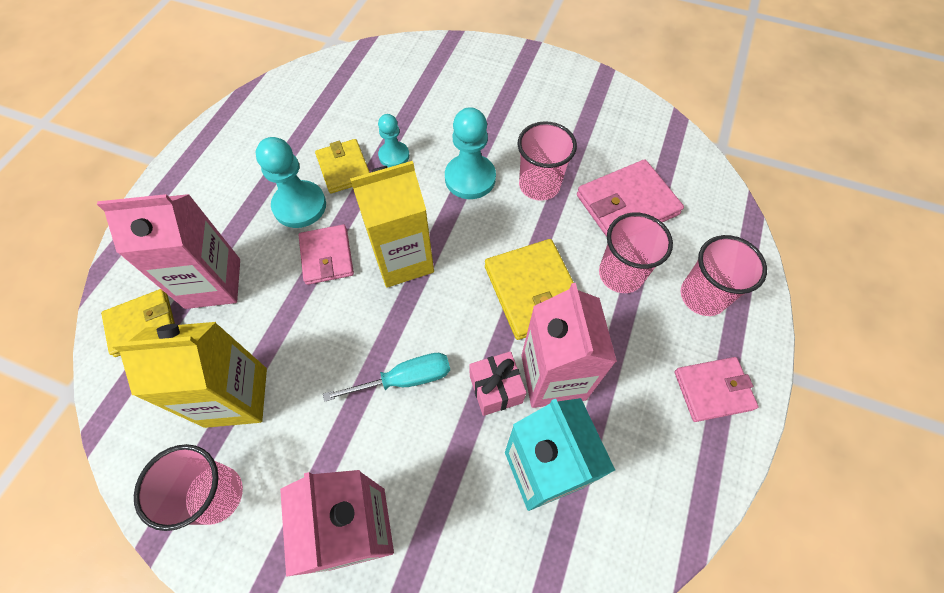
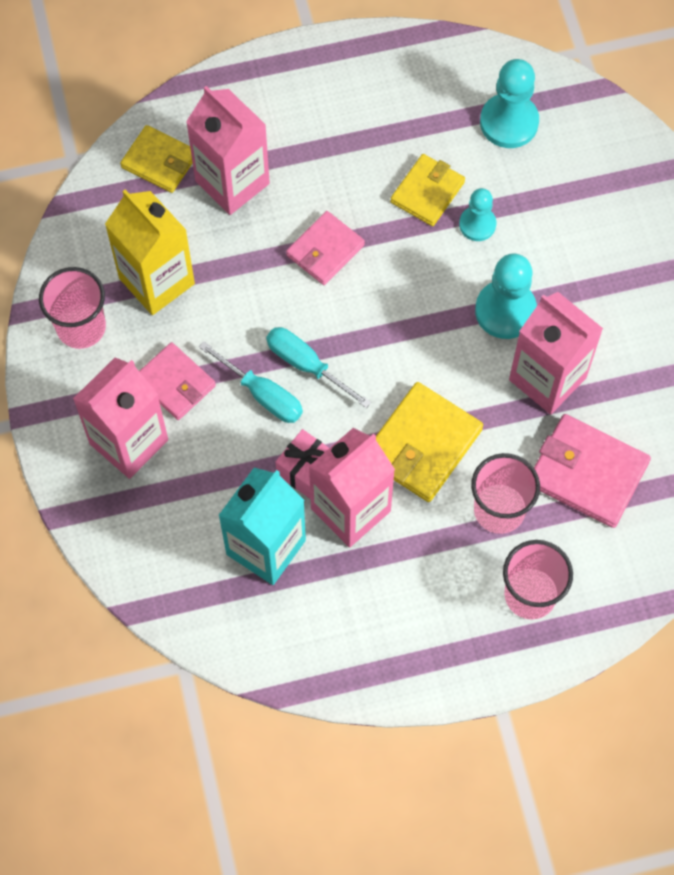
camera: 55 degrees right, 5 degrees up
turquoise pawn [256,137,326,228] -> turquoise pawn moved to [480,59,539,148]
yellow carton [350,161,434,288] -> none
pink cup [518,121,577,201] -> pink carton [509,292,603,414]
pink wallet [674,357,759,422] -> pink wallet moved to [139,342,216,420]
none -> turquoise screwdriver [266,327,371,408]

